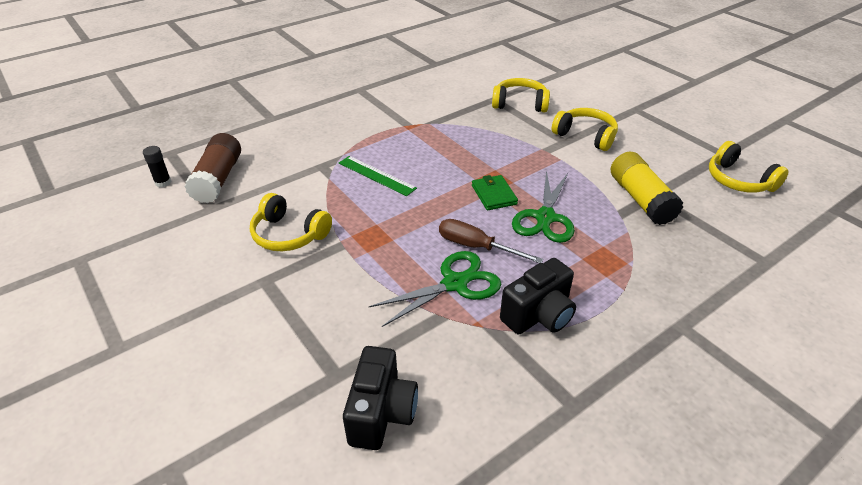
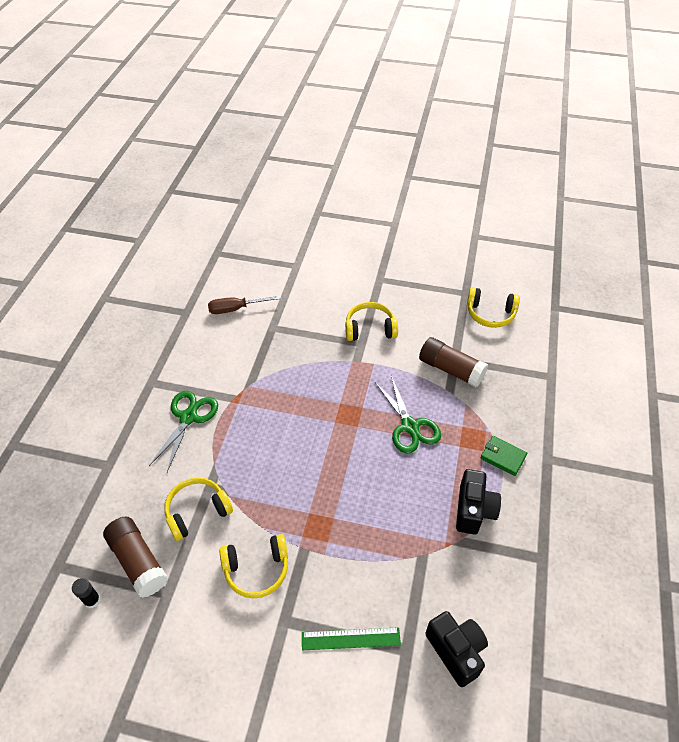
camera: 40 degrees left, 10 degrees up
green ruler [339,156,417,196] -> green ruler moved to [302,627,401,650]
green scissors [369,251,501,327] -> green scissors moved to [149,391,218,472]
brown screwdriver [439,219,543,263] -> brown screwdriver moved to [208,296,281,314]
green wallet [472,175,518,210] -> green wallet moved to [480,436,527,476]
yellow headphones [492,78,550,112] -> yellow headphones moved to [164,477,233,541]
yellow glue stick [611,152,683,225] -> brown glue stick [419,337,488,387]

